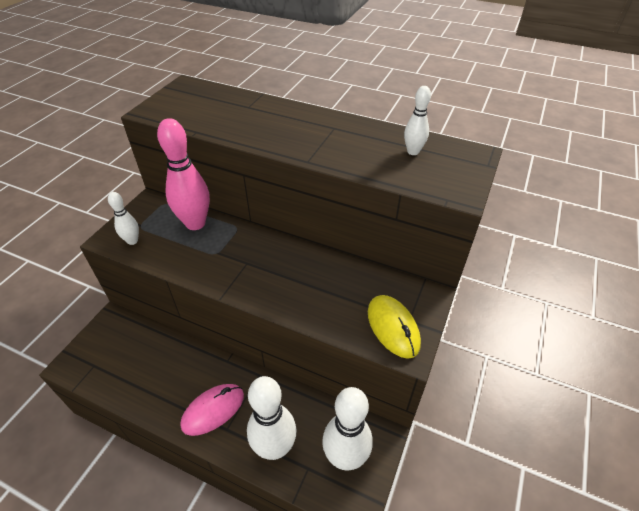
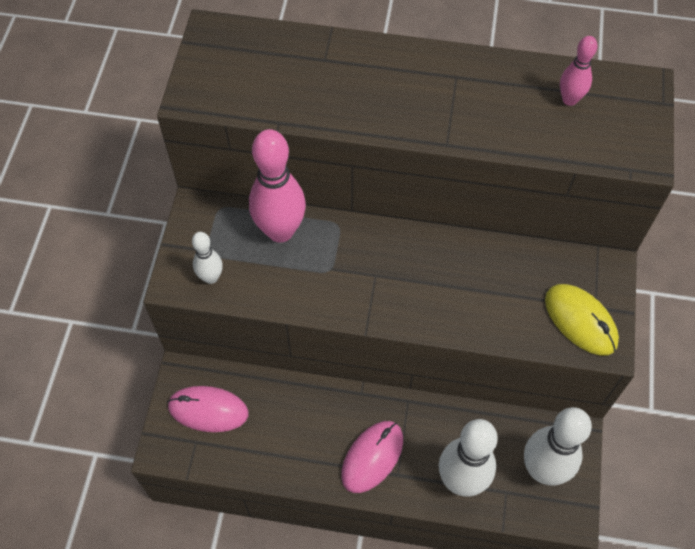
camera: 15 degrees left, 15 degrees up
white bowling pin [404,86,431,155] -> pink bowling pin [560,36,597,106]
none -> pink mouse [167,386,248,432]

